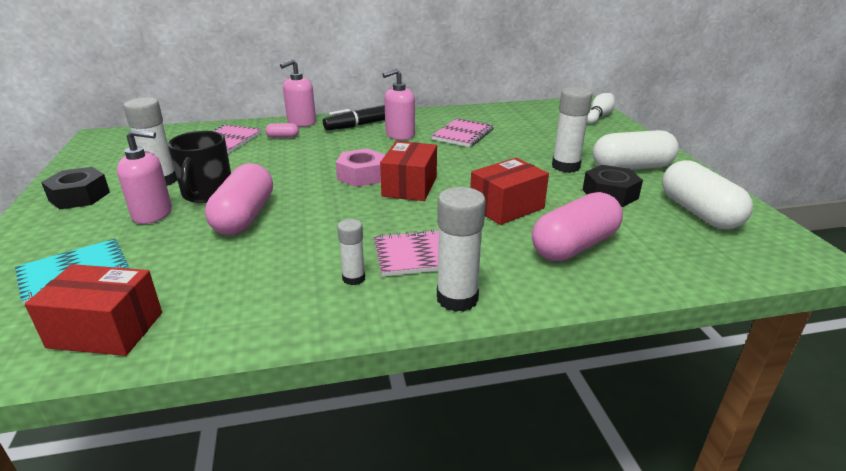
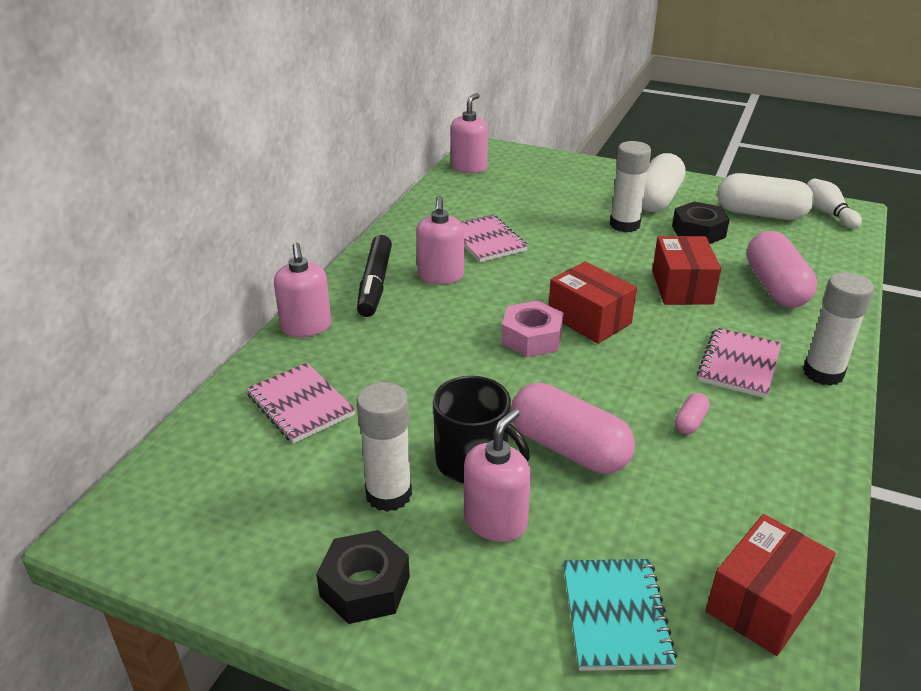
camera: 55 degrees left, 5 degrees up
pink capsule [266,123,299,138] -> pink capsule moved to [675,393,710,434]
white glue stick [337,219,365,285] -> none
white bowling pin [587,93,615,124] -> white bowling pin moved to [807,179,862,229]
none -> pink soap dispenser [451,93,488,173]

